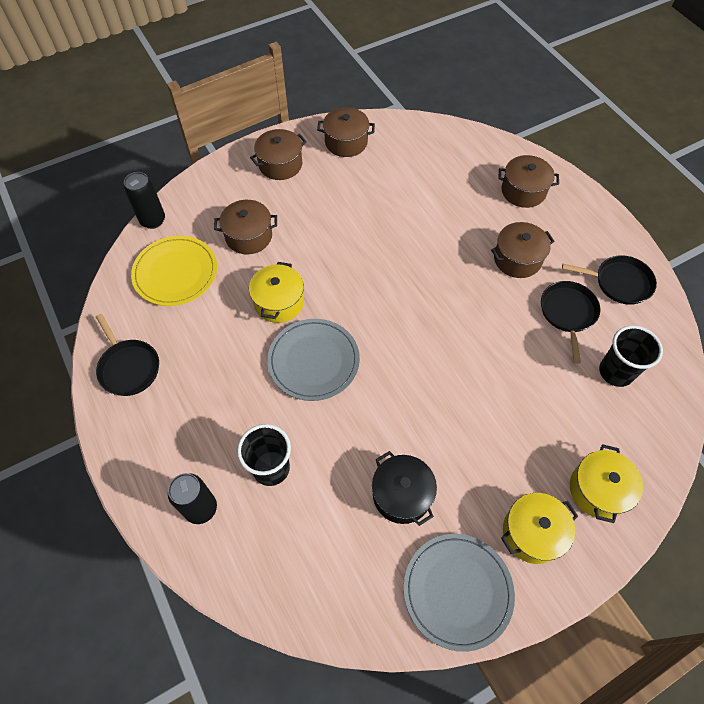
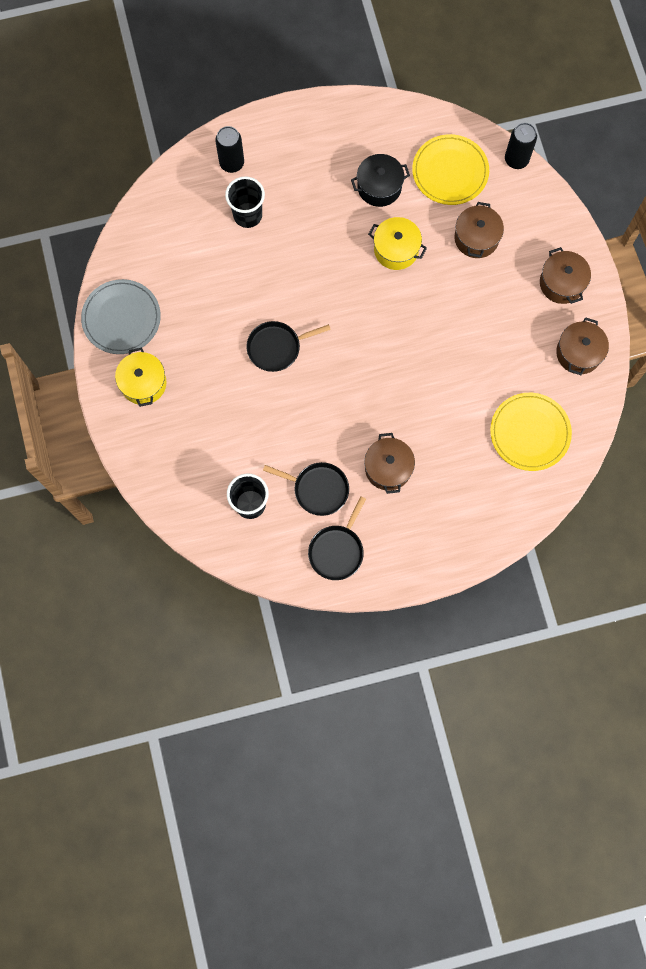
camera: 105 degrees right, 15 degrees up
black pan [96,314,159,396] -> black pan moved to [246,321,331,372]
grey plate [267,319,360,401] -> none
black pot [372,451,437,526] -> black pot moved to [351,154,410,207]
brown pot [499,155,559,208] -> none
yellow pot [570,444,643,523] -> none
none -> yellow plate [490,393,572,471]

